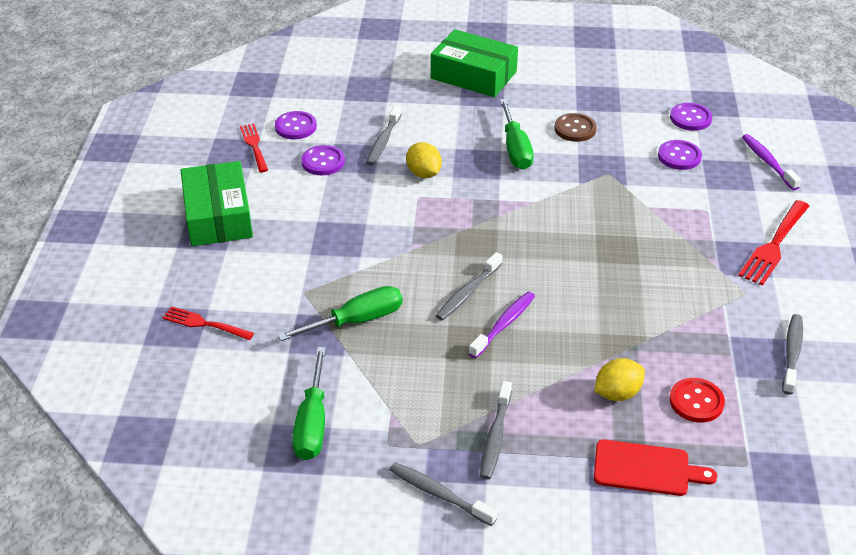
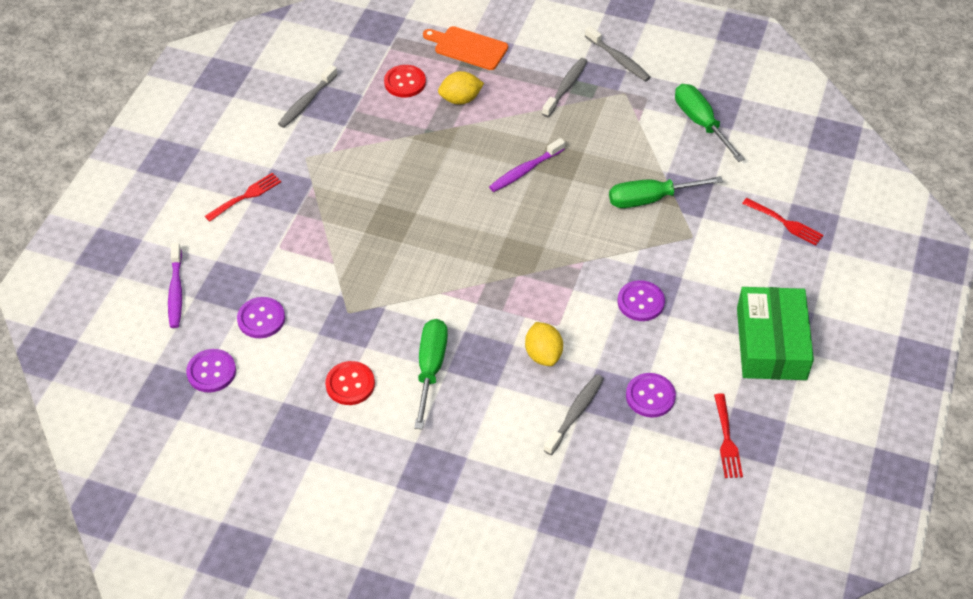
camera: 165 degrees left, 10 degrees up
purple button [275,111,317,139] -> purple button moved to [618,280,665,321]
green screwdriver [292,347,326,460] -> green screwdriver turned 45 degrees counterclockwise [675,84,745,162]
green box [431,29,518,97] -> none
grey toothbrush [436,252,503,321] -> none
brown button [554,113,597,142] -> red button [325,361,375,405]
red cutting board [594,439,717,496] -> orange cutting board [423,26,508,70]
red fork [738,200,809,286] -> red fork [205,173,281,222], size x0.65

